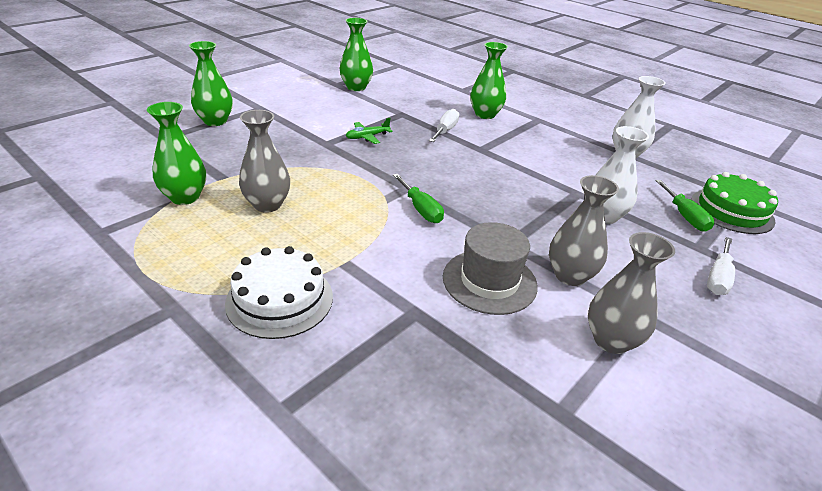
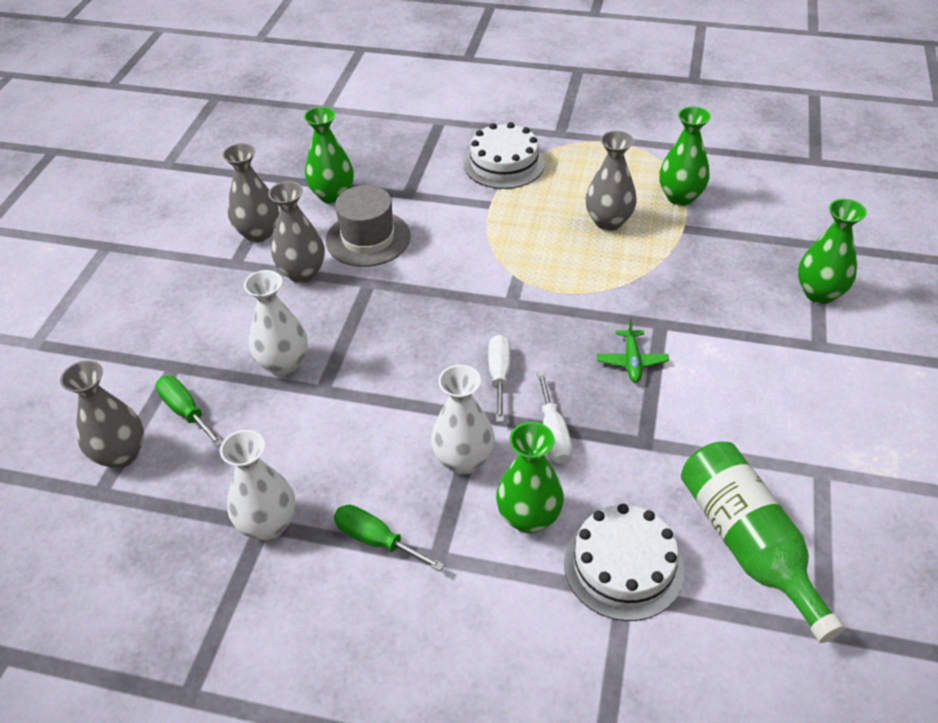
camera: 155 degrees right, 10 degrees up
green vase [340,18,373,91] -> green vase moved to [304,107,354,204]
green plane [346,118,393,144] -> green plane turned 150 degrees clockwise [597,318,669,383]
green screwdriver [393,174,444,223] -> green screwdriver moved to [334,505,445,571]
green cake [691,172,778,234] -> grey vase [60,360,144,469]
white screwdriver [707,237,735,295] -> white screwdriver moved to [488,334,511,422]
none -> white vase [431,365,495,475]
none -> white cake [564,504,685,621]
none -> green bottle [681,442,845,643]

